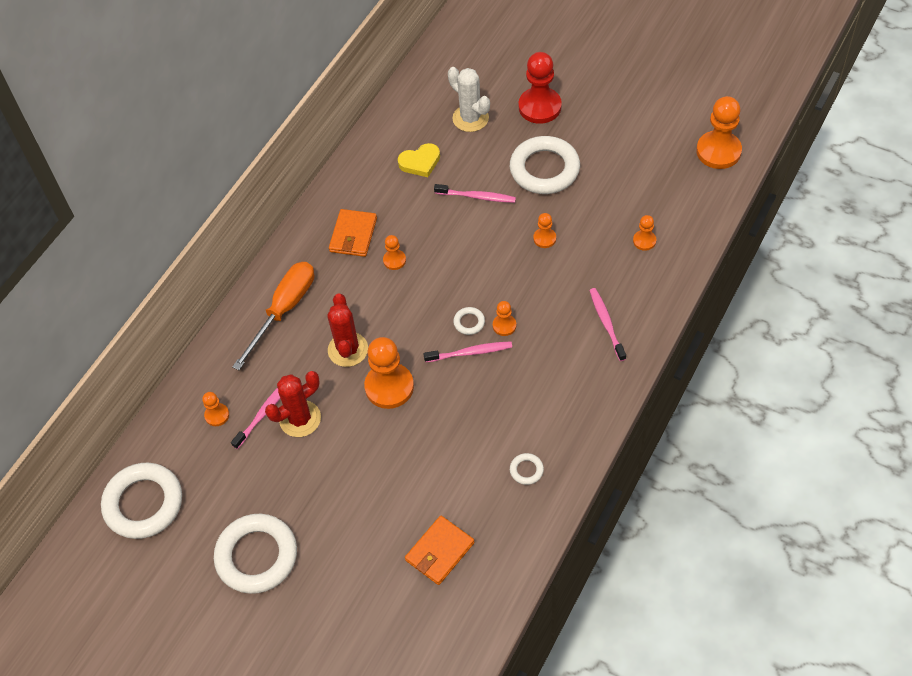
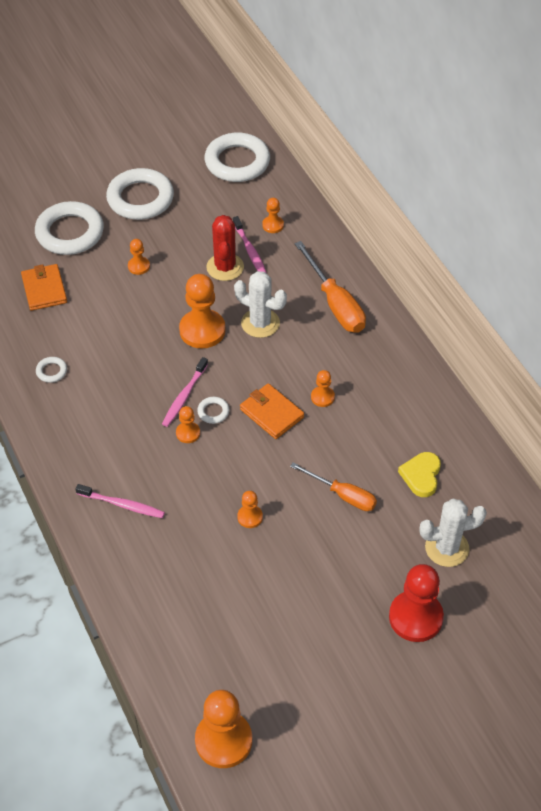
camera: 120 degrees right, 5 degrees down
red cactus [327,293,368,367] -> white cactus [234,271,287,338]
orange wallet [329,209,377,257] -> orange wallet moved to [240,383,304,439]
pink toothbrush [434,184,516,203] -> orange screwdriver [290,462,377,511]
white ring [510,136,580,194] -> white ring moved to [35,201,104,255]
orange pawn [633,215,656,251] -> orange pawn moved to [128,239,150,275]

